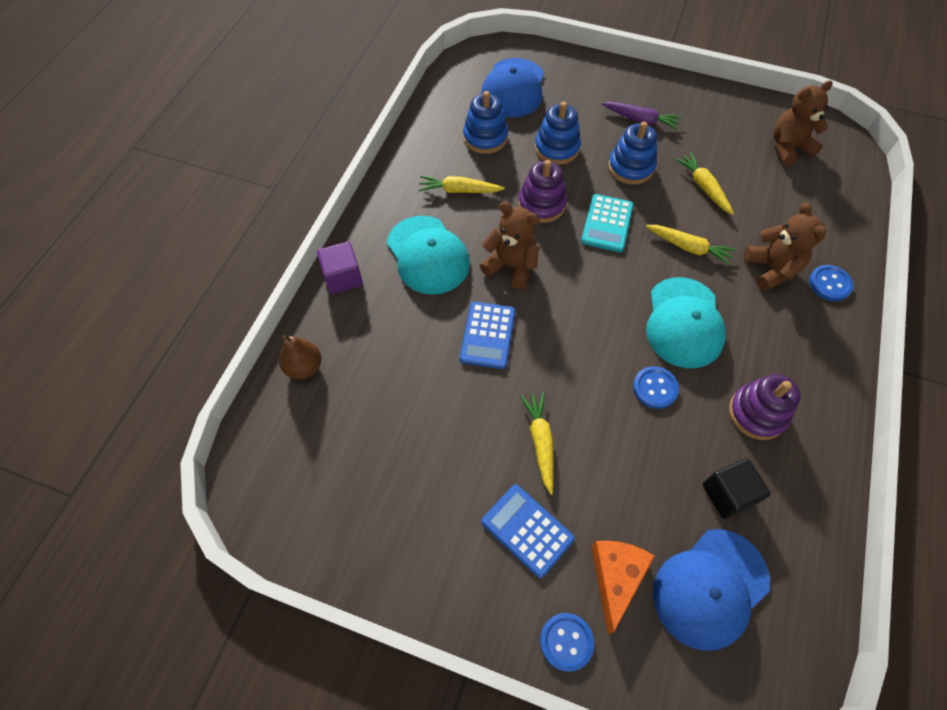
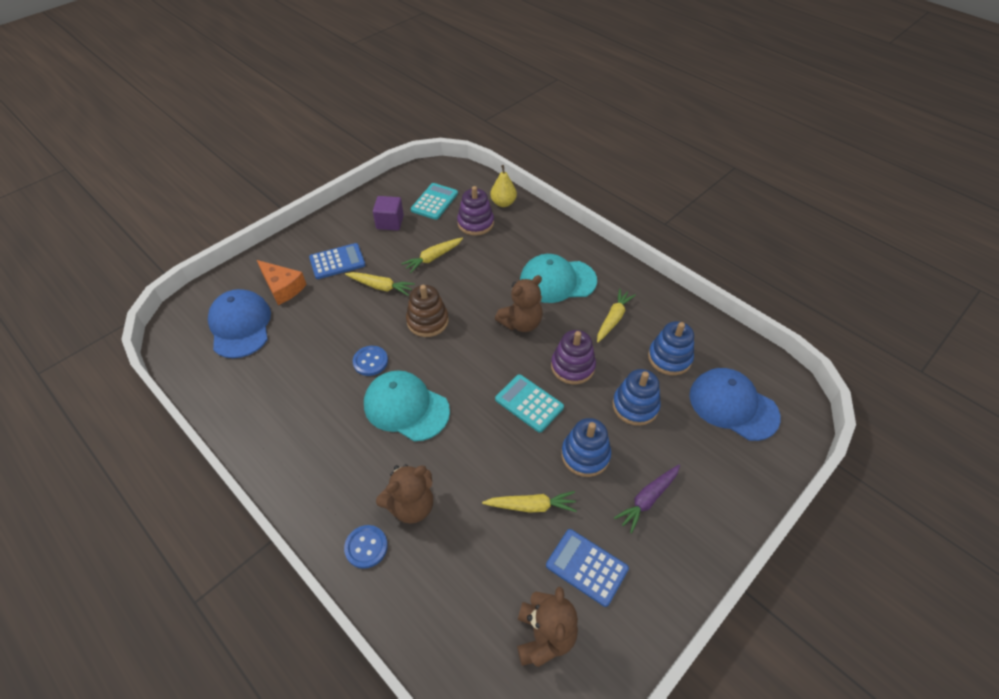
camera: 115 degrees right, 10 degrees down
brown pear [279,335,321,379] -> yellow pear [490,165,517,207]
purple cube [317,242,363,294] -> purple cube moved to [373,196,404,231]
blue calculator [460,302,515,369] -> blue calculator moved to [546,529,629,607]
blue button [540,613,594,672] -> none
yellow carrot [646,225,736,266] -> yellow carrot moved to [401,237,463,273]
black cube [702,459,771,519] -> none
purple stacking toy [729,374,801,440] -> purple stacking toy moved to [457,186,494,236]
brown teddy bear [744,202,826,291] -> brown teddy bear turned 45 degrees counterclockwise [376,464,433,524]
none -> brown stacking toy [406,285,448,337]
none -> turquoise calculator [411,183,458,220]

